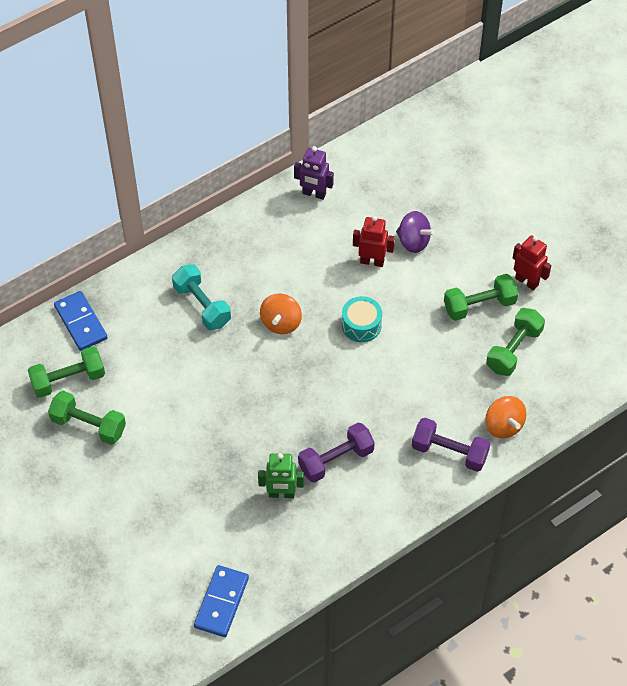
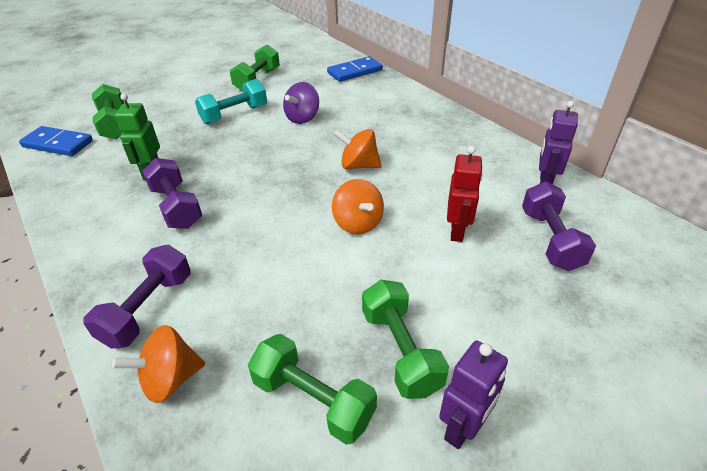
camera: 90 degrees right, 15 degrees down
green dumbbell [28,346,105,398] -> green dumbbell moved to [92,84,124,139]
turquoise dumbbell [172,264,231,330] -> turquoise dumbbell moved to [195,79,267,124]
turquoise drum [342,296,382,342] -> orange spinning top [332,179,384,234]
purple spinning top [396,211,435,253] -> purple spinning top moved to [283,82,319,124]
red robot [513,235,551,290] -> purple robot [439,341,508,449]
none -> purple dumbbell [522,181,596,271]

